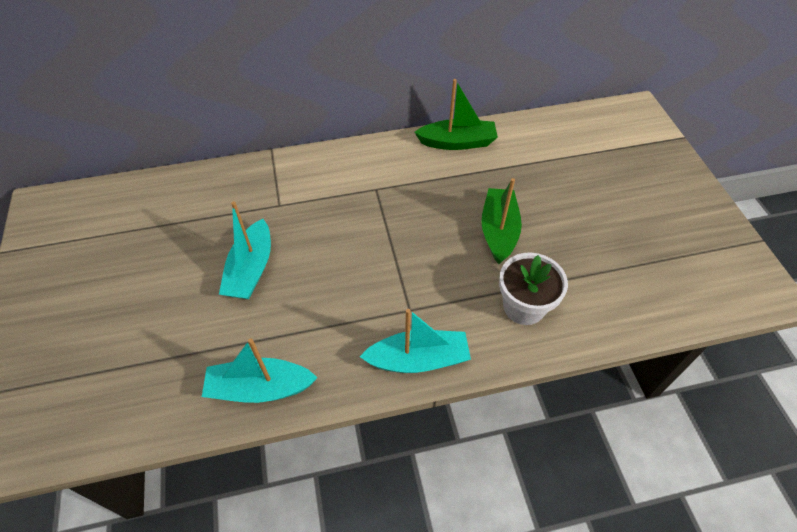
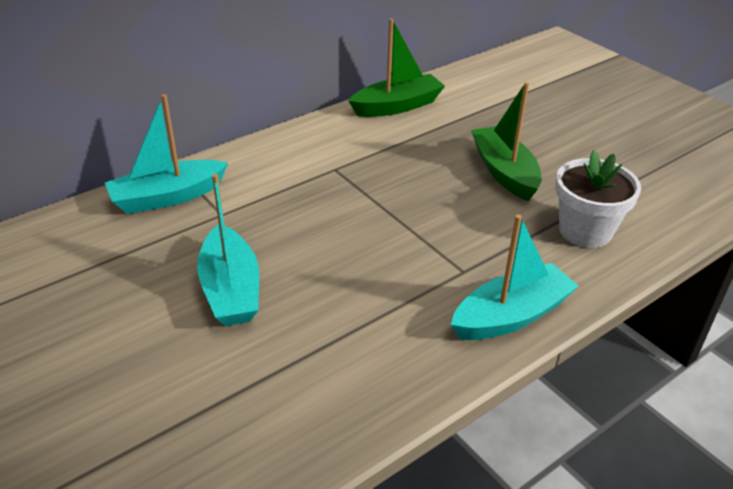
camera: 25 degrees left, 15 degrees down
turquoise boat [202,338,318,403] -> turquoise boat moved to [105,94,228,214]

